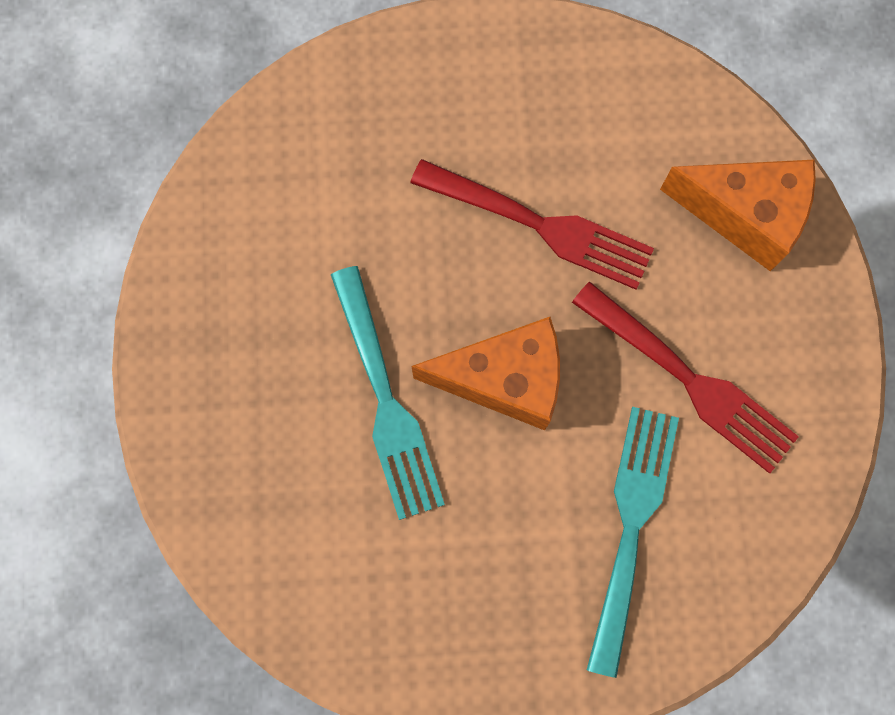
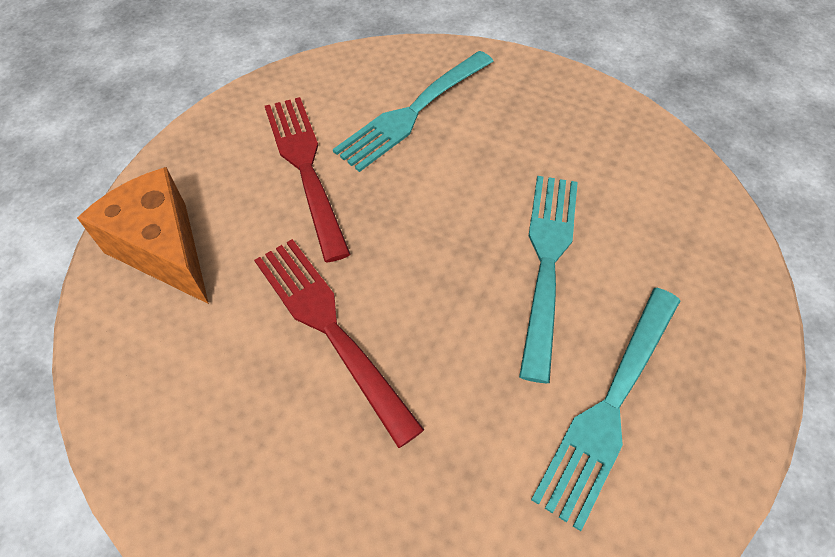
camera: 150 degrees left, 20 degrees down
orange cheese [412,317,560,430] -> none
none -> turquoise fork [531,288,680,531]

